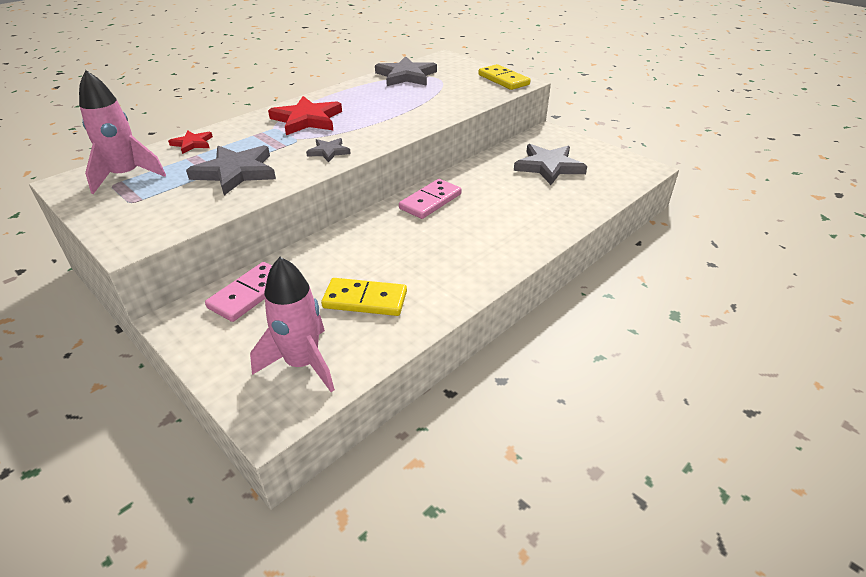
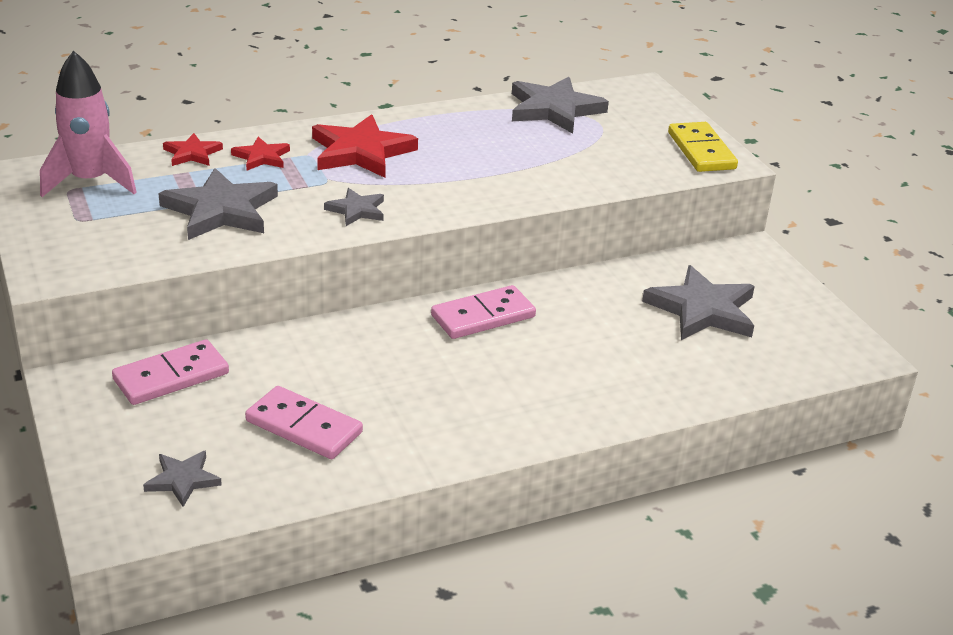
camera: 20 degrees right, 5 degrees down
pink rocket [250,257,335,392] -> grey star [143,451,222,507]
yellow domino [321,278,407,316] -> pink domino [245,386,363,459]
none -> red star [231,137,290,170]

